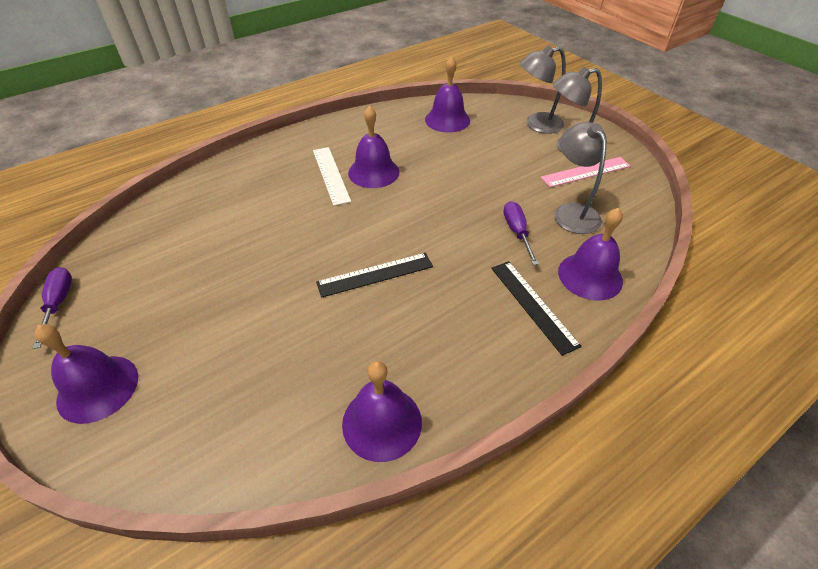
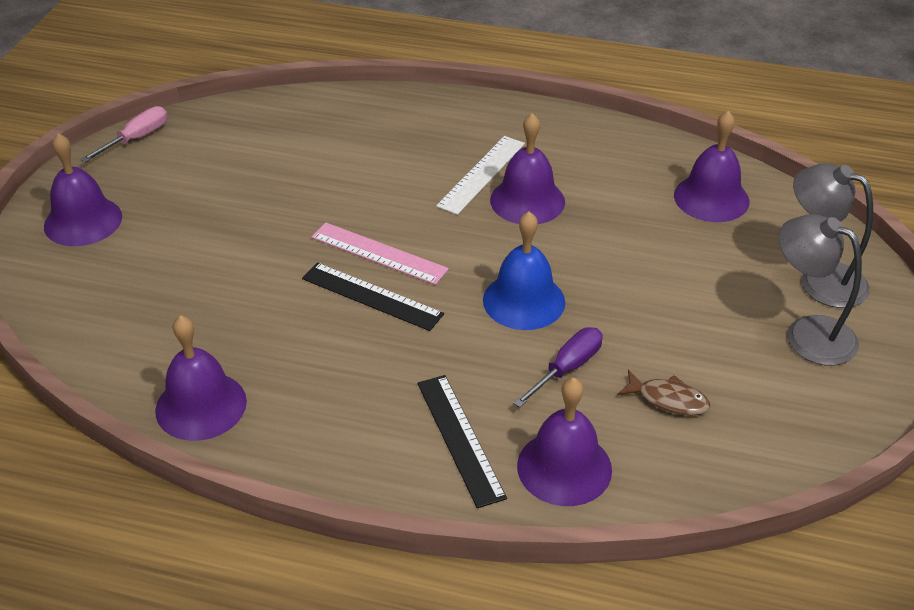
camera: 50 degrees right, 5 degrees down
purple screwdriver [33,267,72,349] -> pink screwdriver [80,106,168,162]
black ruler [491,261,582,356] -> black ruler turned 45 degrees counterclockwise [417,375,507,508]
pink ruler [541,157,630,187] -> pink ruler moved to [311,222,449,285]
grey lamp [554,122,607,234] -> brown fish [617,370,710,416]
none -> blue bell [483,211,565,330]

